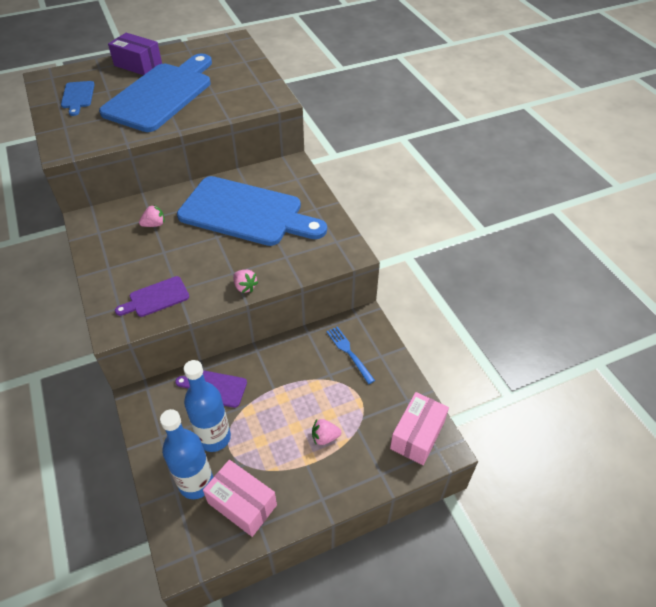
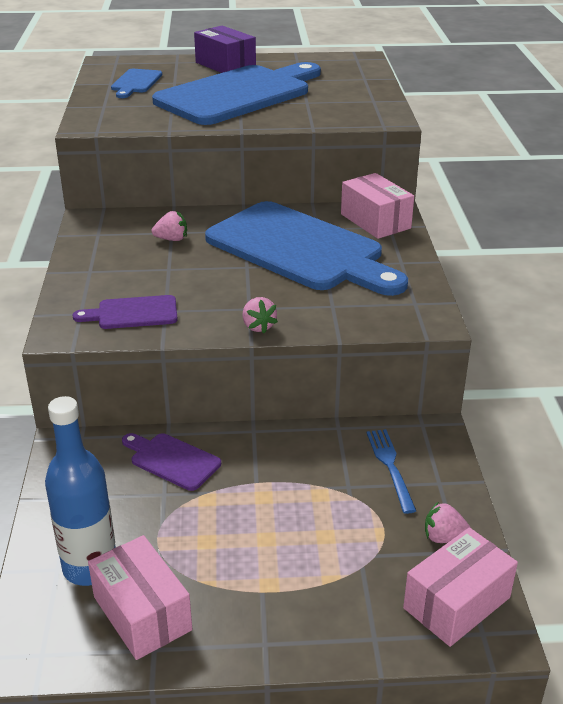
camera: 20 degrees right, 15 degrees down
blue bottle [184,360,231,452] -> none
pink strawberry [312,419,342,445] -> pink strawberry moved to [425,501,471,543]
none -> pink box [341,173,414,239]

